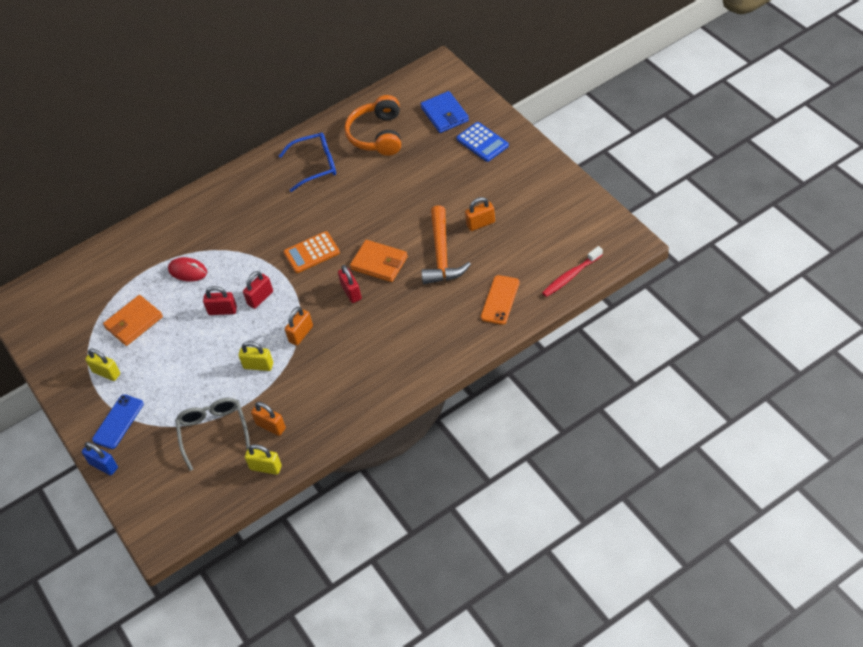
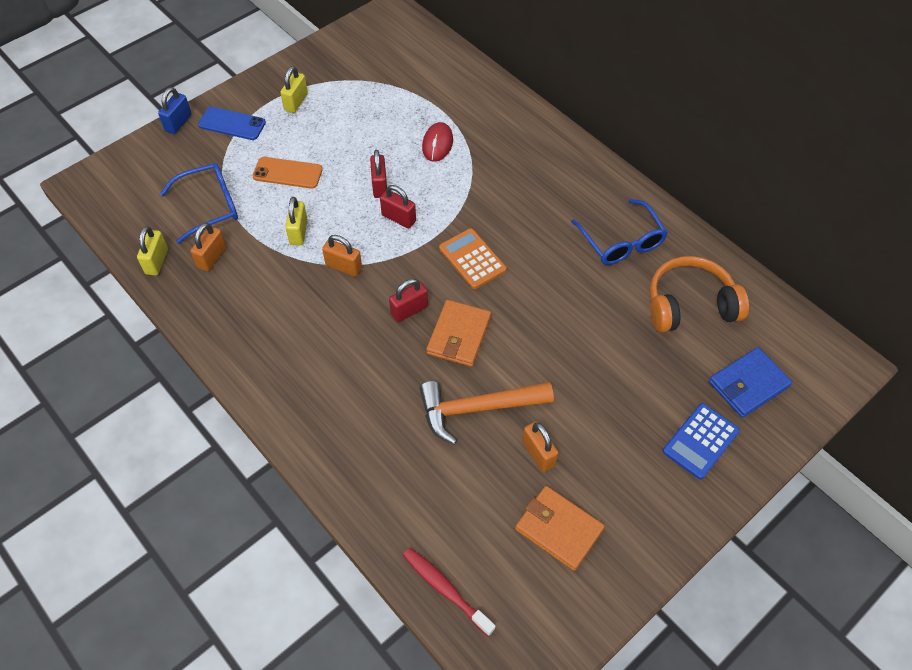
camera: 75 degrees right, 5 degrees up
orange wallet [103,295,163,346] -> orange wallet moved to [515,486,605,571]
grey glasses [175,398,250,471] -> blue glasses [160,163,238,244]
orange phone [481,275,520,325] -> orange phone moved to [252,157,323,189]

